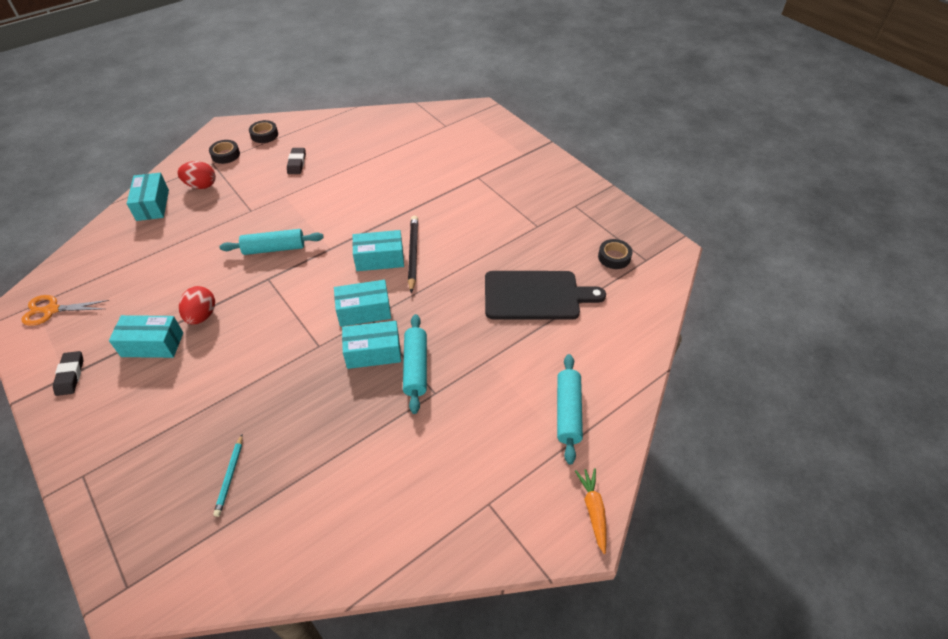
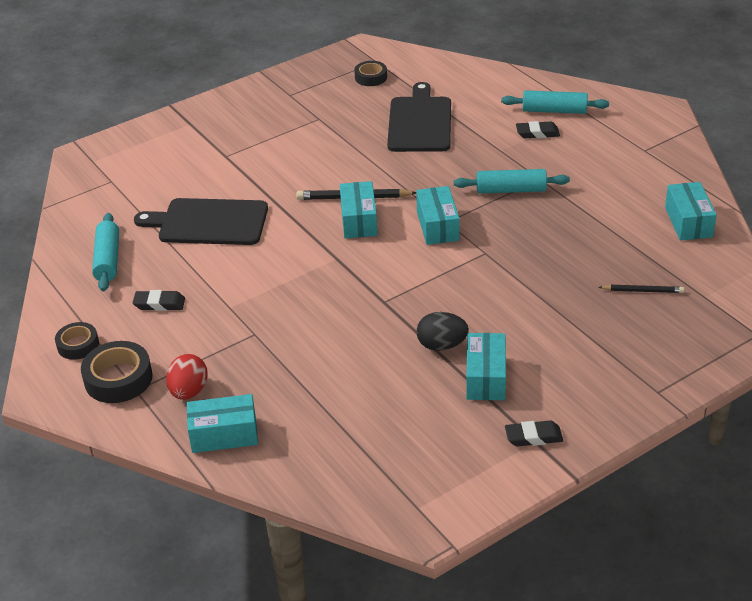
camera: 85 degrees left, 10 degrees down
orange scissors [21,295,109,326] -> none
red egg [179,286,215,325] -> black egg [417,312,469,351]
black tape [209,140,240,164] -> black tape [81,341,153,403], size x1.59
turquoise pencil [213,434,243,517] -> black pencil [599,285,685,293]
turquoise rolling pin [219,229,324,255] -> turquoise rolling pin moved to [92,213,119,291]
turquoise box [342,321,401,369] -> turquoise box moved to [665,182,717,241]
orange carrot [575,468,607,554] -> none
none -> black cutting board [134,198,268,245]
none -> black eraser [516,121,560,138]

